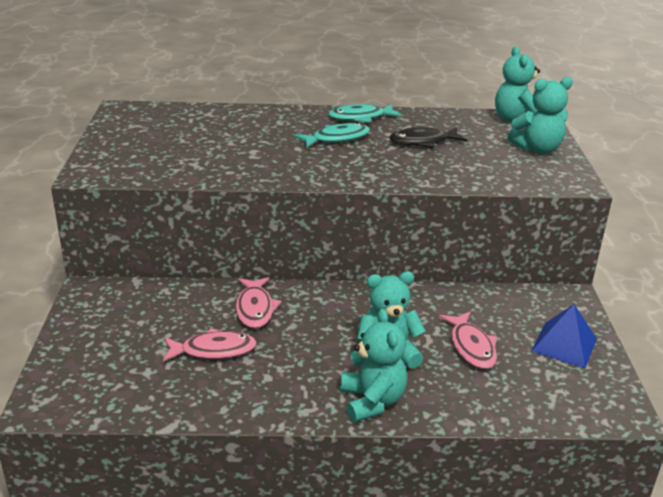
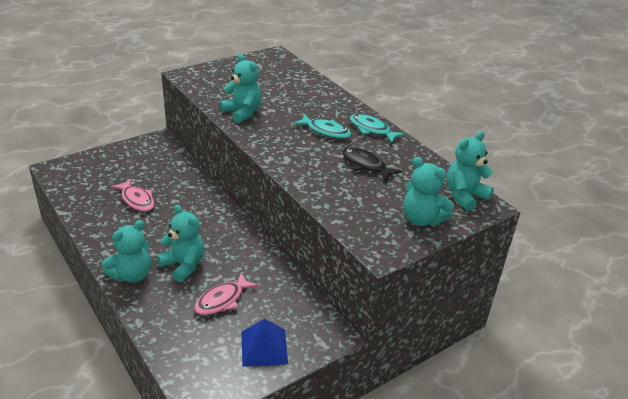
camera: 55 degrees right, 5 degrees up
pink fish [236,277,281,328] -> none
none -> turquoise teddy bear [220,54,262,123]

